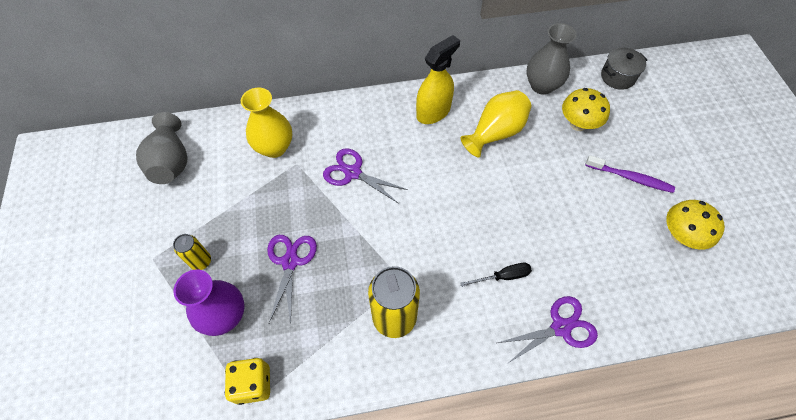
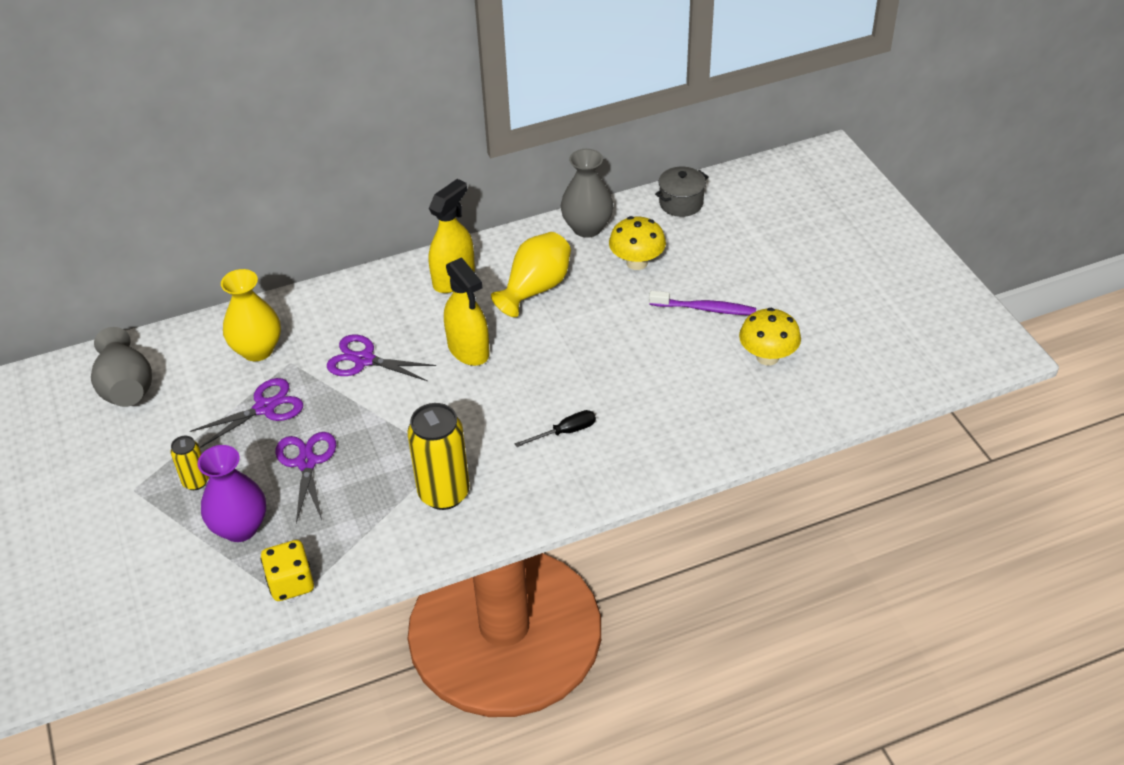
camera: 10 degrees left, 15 degrees down
purple scissors [498,296,598,364] -> purple scissors moved to [190,378,303,448]
none -> yellow spray bottle [444,257,489,366]

